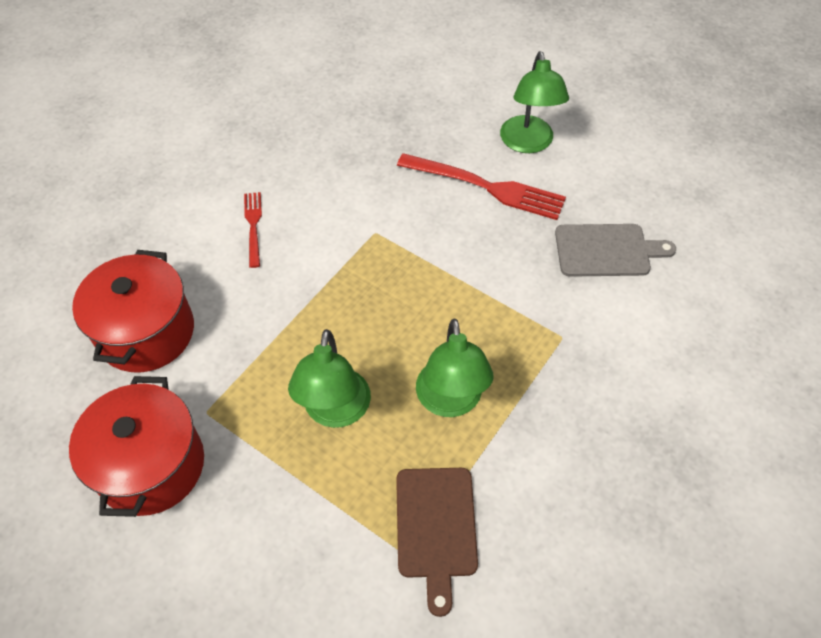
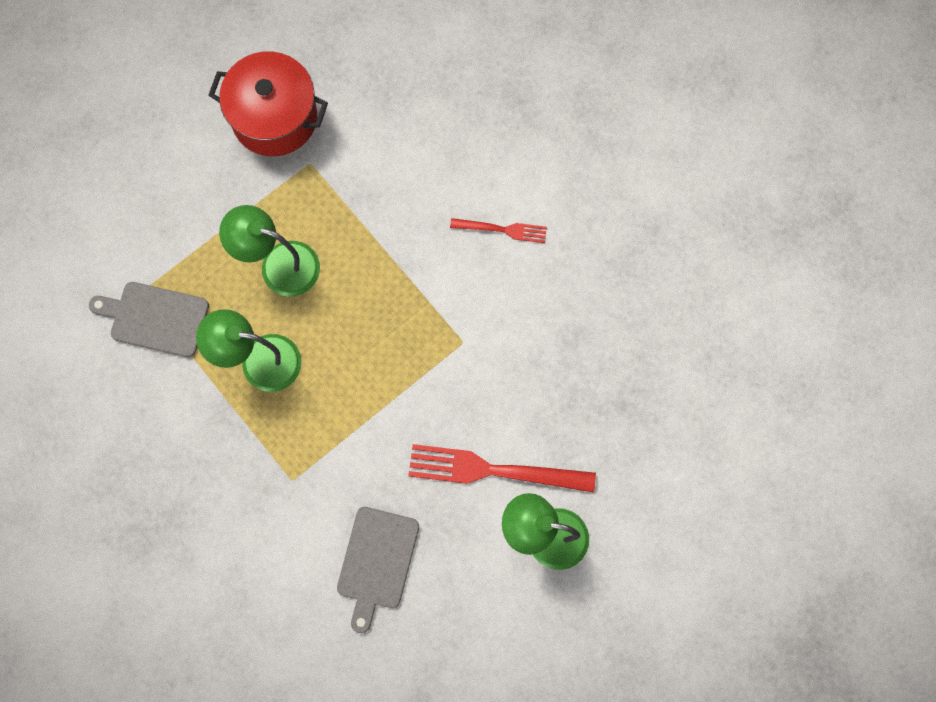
camera: 105 degrees right, 20 degrees up
red pot [72,250,194,373] -> none
brown cutting board [396,468,478,617] -> grey cutting board [89,282,209,357]
red fork [397,153,566,220] -> red fork turned 60 degrees clockwise [408,444,596,493]

